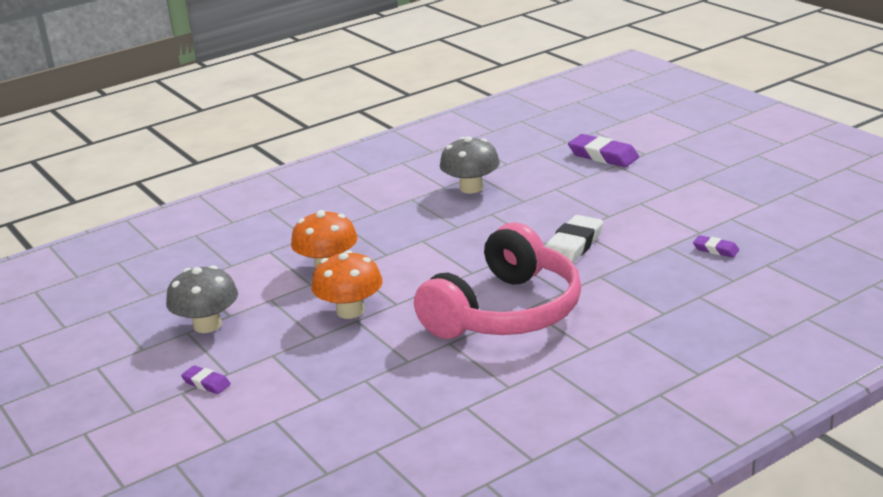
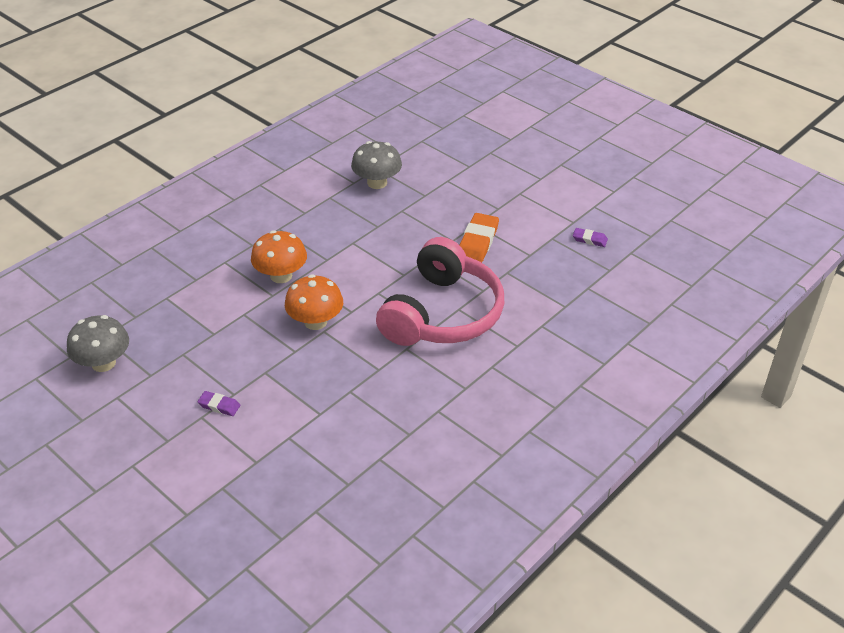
camera: 15 degrees left, 15 degrees up
grey mushroom [166,265,238,333] -> grey mushroom moved to [67,315,129,372]
white eraser [545,215,603,263] -> orange eraser [460,213,499,263]
purple eraser [568,134,639,167] -> none

